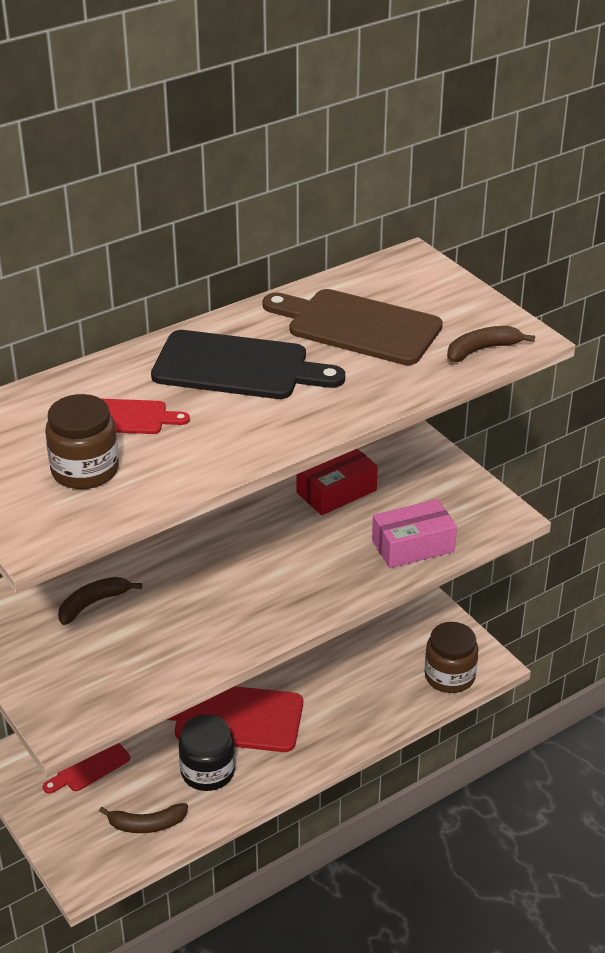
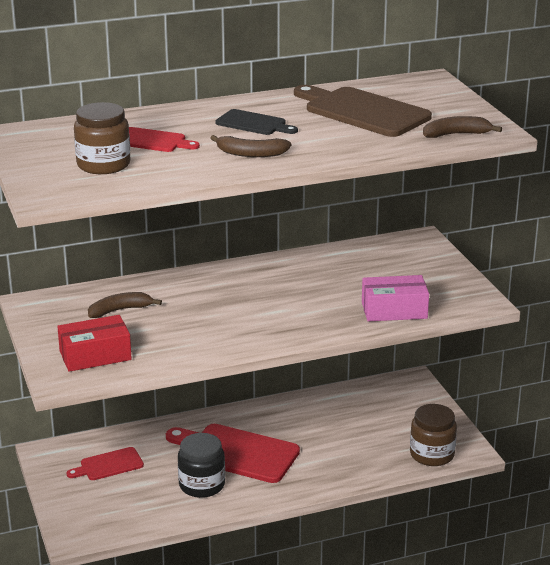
camera: 15 degrees right, 10 degrees down
brown banana [99,803,188,833] -> brown banana moved to [211,135,291,157]
black cutting board [151,330,345,399] -> black cutting board [215,109,298,135], size x0.55
red box [297,449,378,515] -> red box moved to [57,315,132,372]

